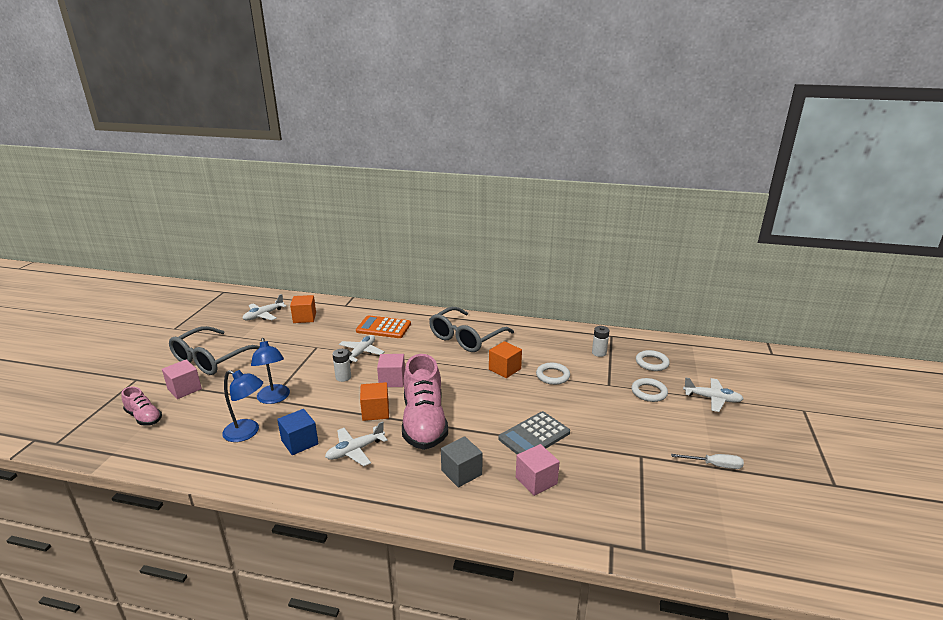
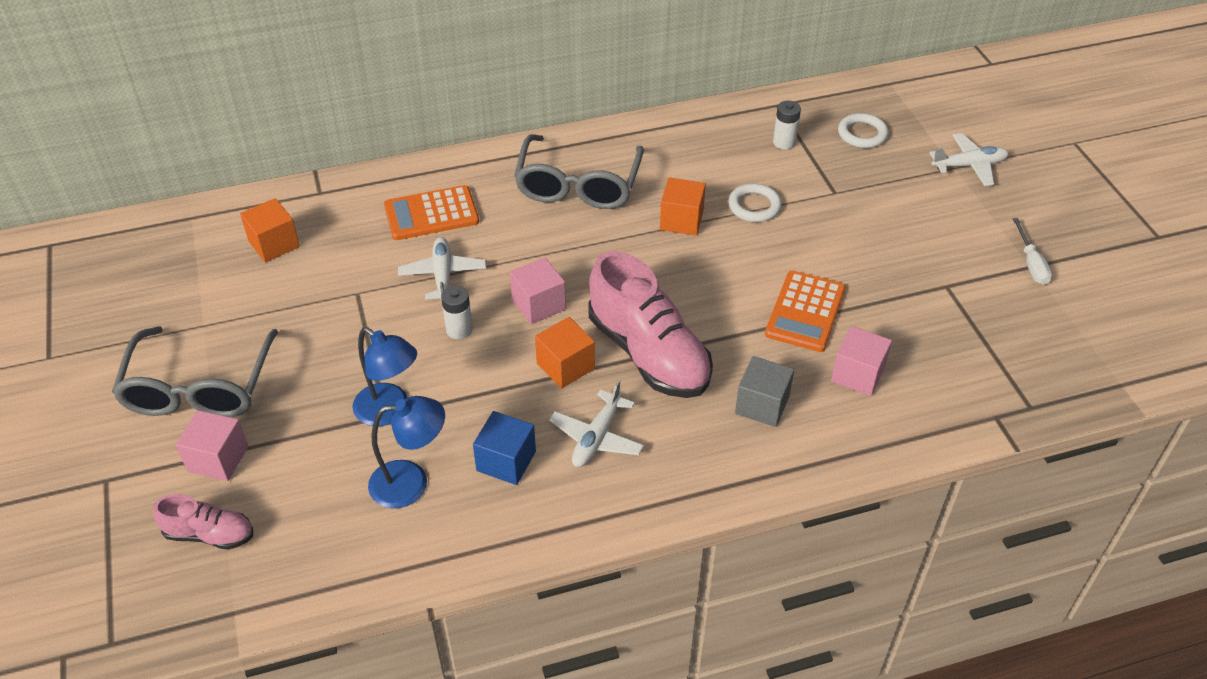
camera: 30 degrees left, 20 degrees up
white plane [242,294,287,320] -> none
grey calculator [498,411,570,454] -> orange calculator [765,271,846,352]
white ring [631,378,668,402] -> none
white screwdriver [671,454,744,469] -> white screwdriver turned 105 degrees clockwise [1013,218,1052,285]

